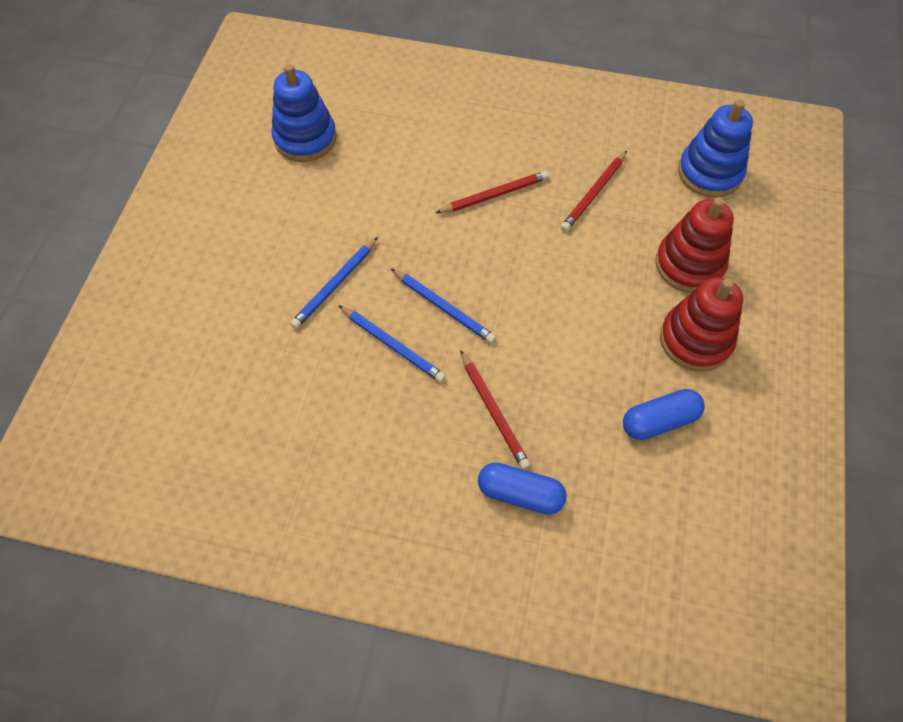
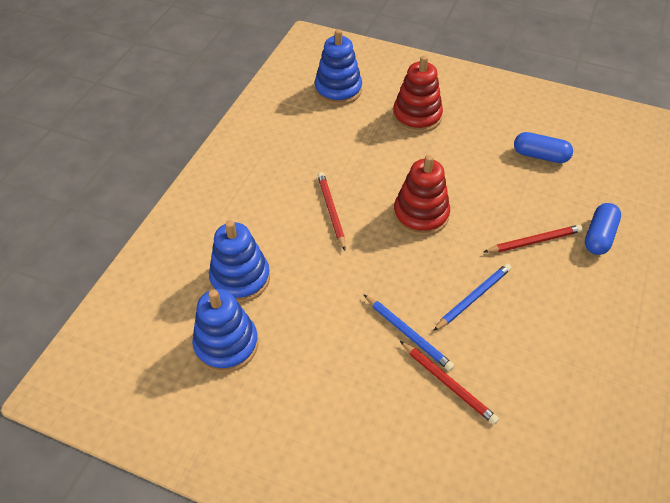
camera: 80 degrees left, 10 degrees down
blue pencil [391,269,496,344] -> none
red pencil [561,151,627,232] -> red pencil moved to [400,341,499,425]
blue capsule [623,389,705,440] -> blue capsule turned 60 degrees counterclockwise [514,132,573,163]
red stacking toy [660,277,743,371] -> red stacking toy moved to [393,155,450,236]
none -> blue stacking toy [209,220,270,303]

